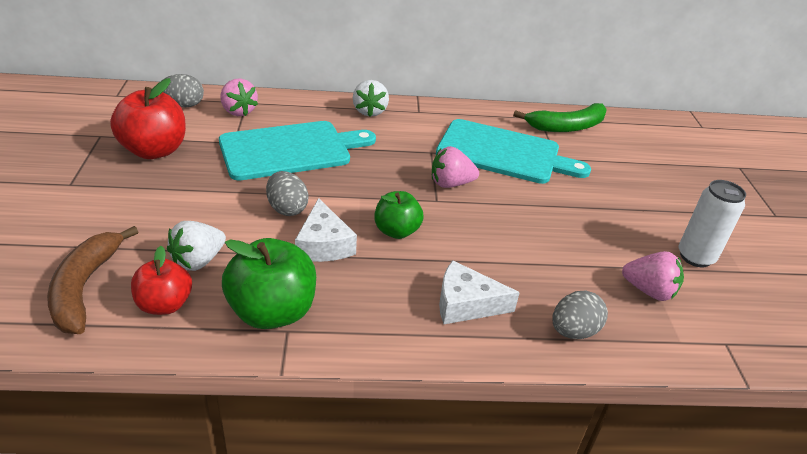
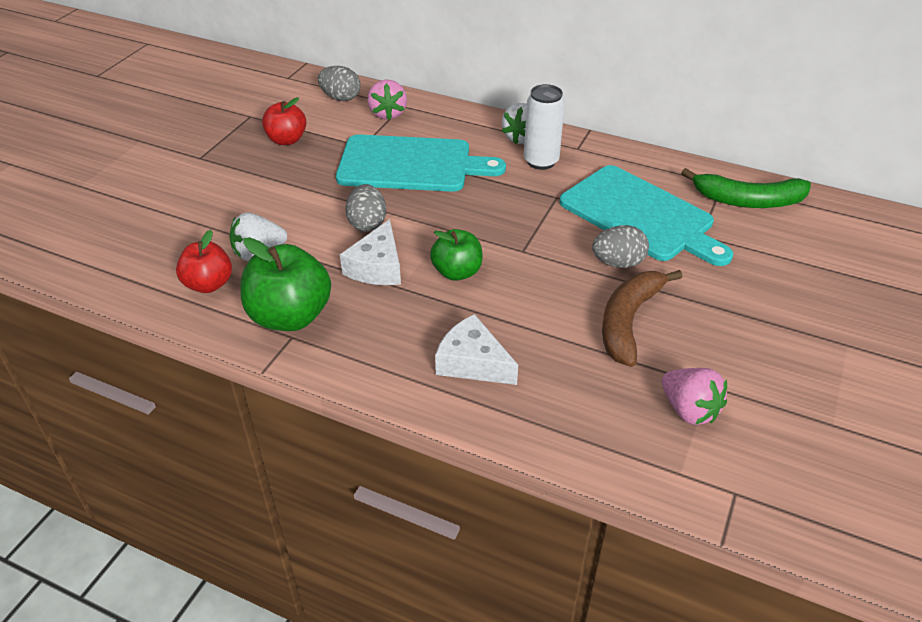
camera: 30 degrees right, 5 degrees up
brown banana [47,226,138,334] -> brown banana moved to [602,270,683,367]
red apple [110,78,186,159] -> red apple [262,97,306,145], size x0.63
pink strawberry [432,146,479,188] -> none
grey egg [552,291,608,339] -> grey egg moved to [592,225,649,268]
white can [679,180,746,267] -> white can moved to [524,84,565,170]

